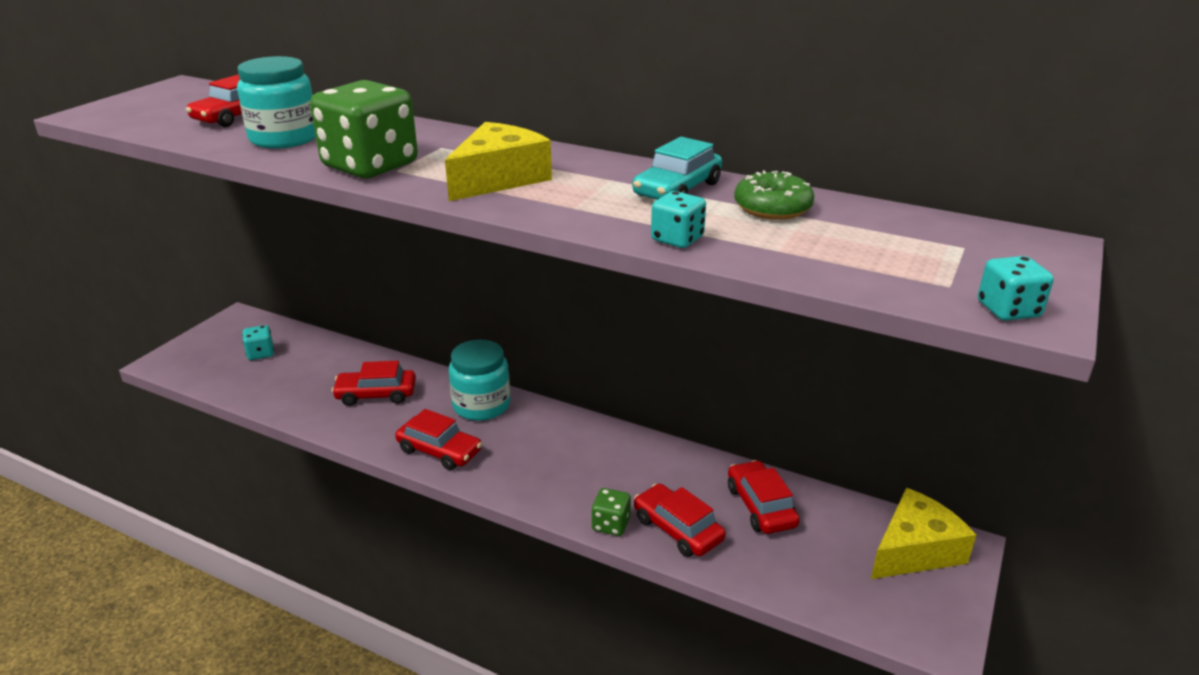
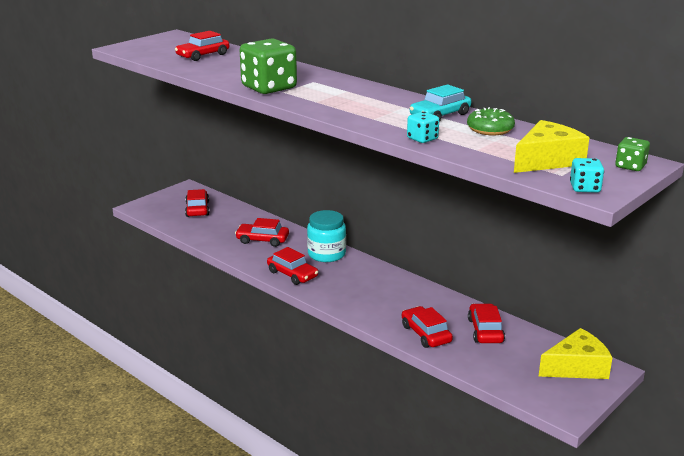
camera: 15 degrees right, 5 degrees down
turquoise jar [237,56,316,149] -> none
turquoise dice [242,325,274,360] -> red car [185,189,209,217]
yellow cheese [445,122,552,201] -> yellow cheese moved to [514,120,589,173]
green dice [592,488,631,536] -> green dice moved to [615,137,650,171]

